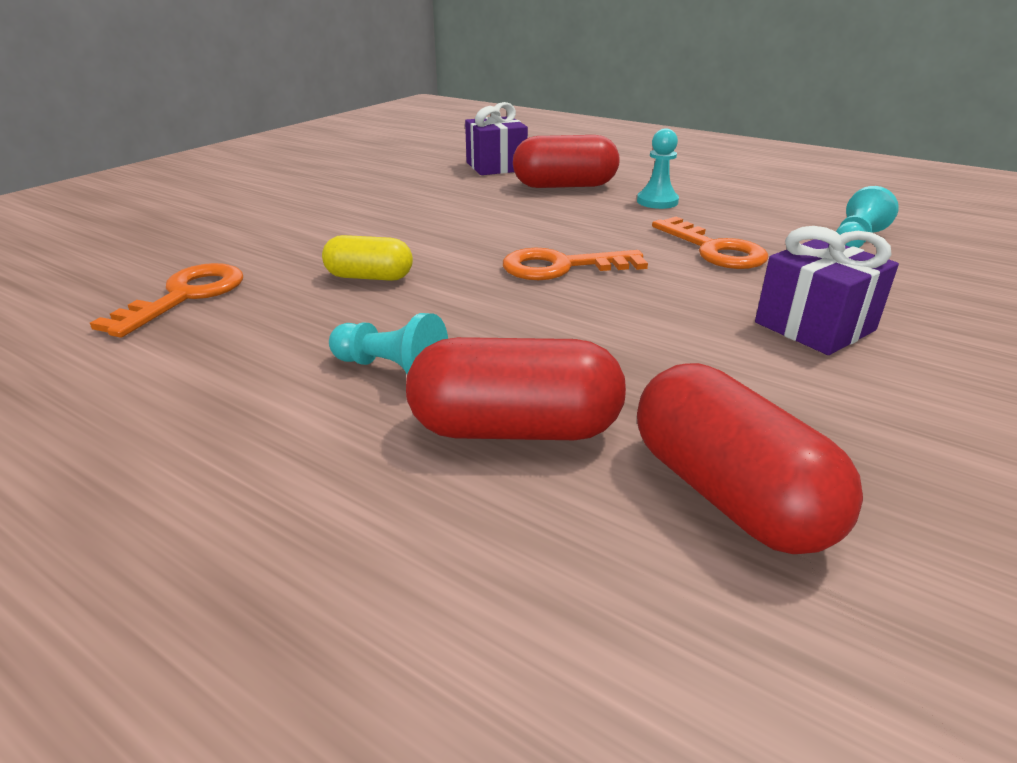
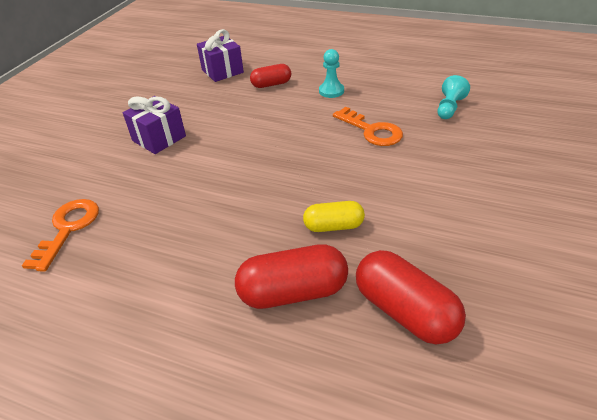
camera: 10 degrees left, 10 degrees up
yellow capsule [322,235,413,281] -> yellow capsule moved to [303,201,365,232]
turquoise pawn [329,313,448,374] -> none
orange key [503,248,648,280] -> none
red capsule [513,135,620,188] -> red capsule [250,64,291,88], size x0.62
purple gift [755,226,899,355] -> purple gift moved to [123,96,186,154]

